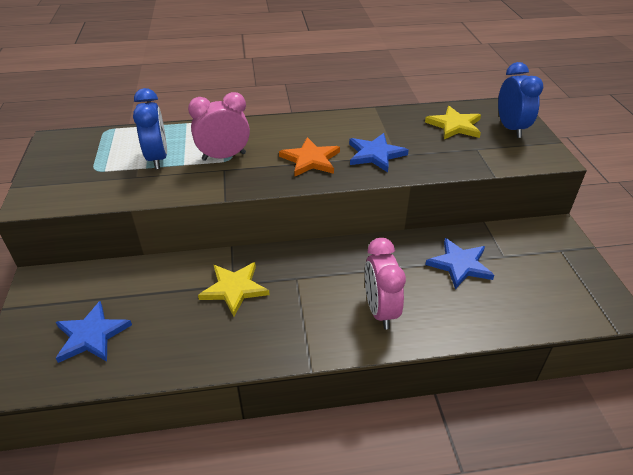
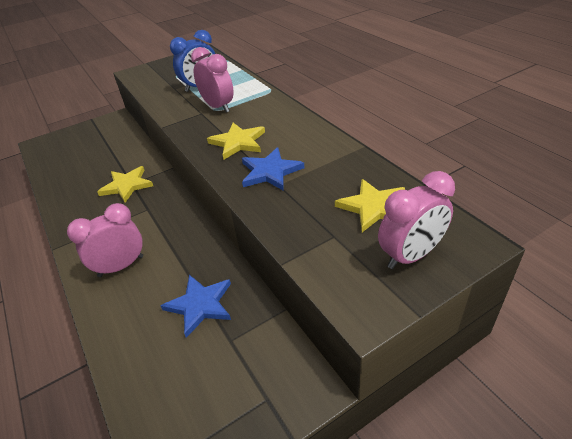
camera: 70 degrees right, 0 degrees up
blue star [56,301,132,363] -> none
orange star [279,137,340,176] -> yellow star [207,123,265,159]
blue clock [498,62,543,138] -> pink clock [378,171,455,269]

